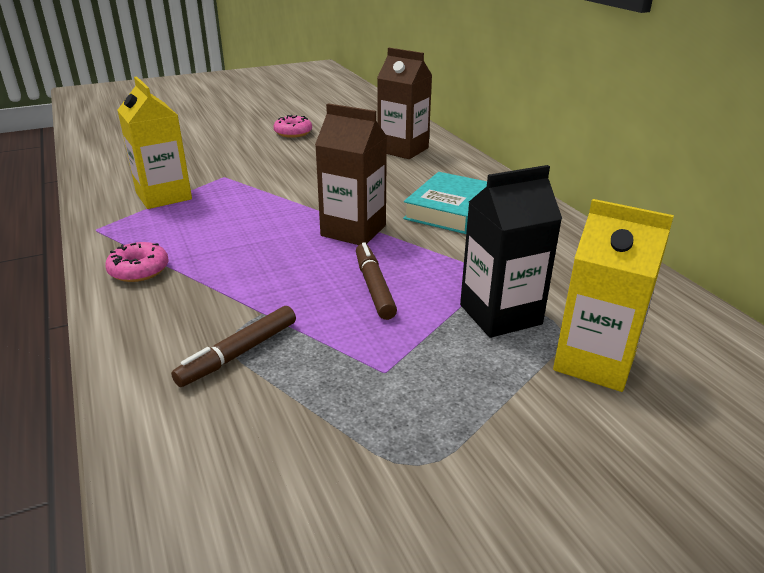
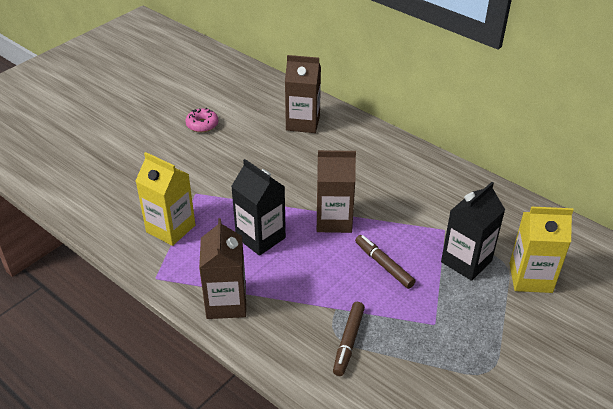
camera: 25 degrees left, 10 degrees up
pink donut [105,242,169,282] -> brown carton [199,218,246,319]
turquoise book [403,172,487,234] -> none
none -> black carton [231,159,286,256]

